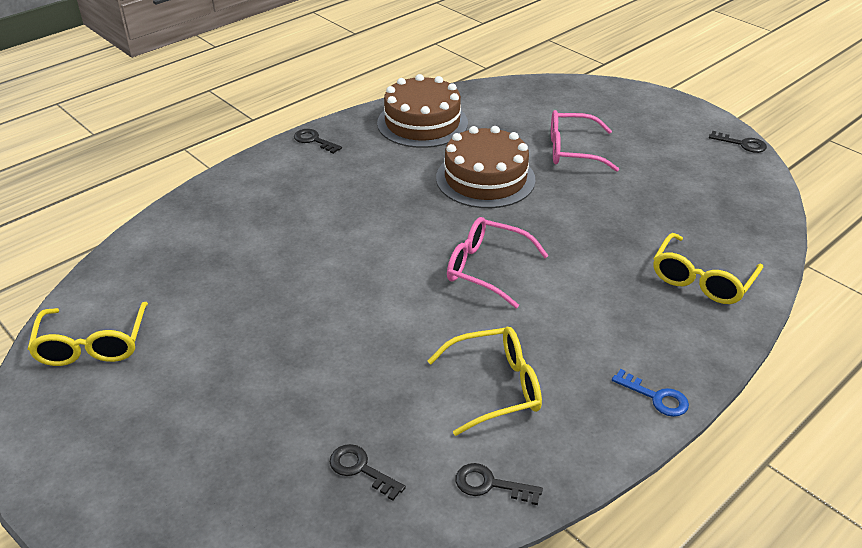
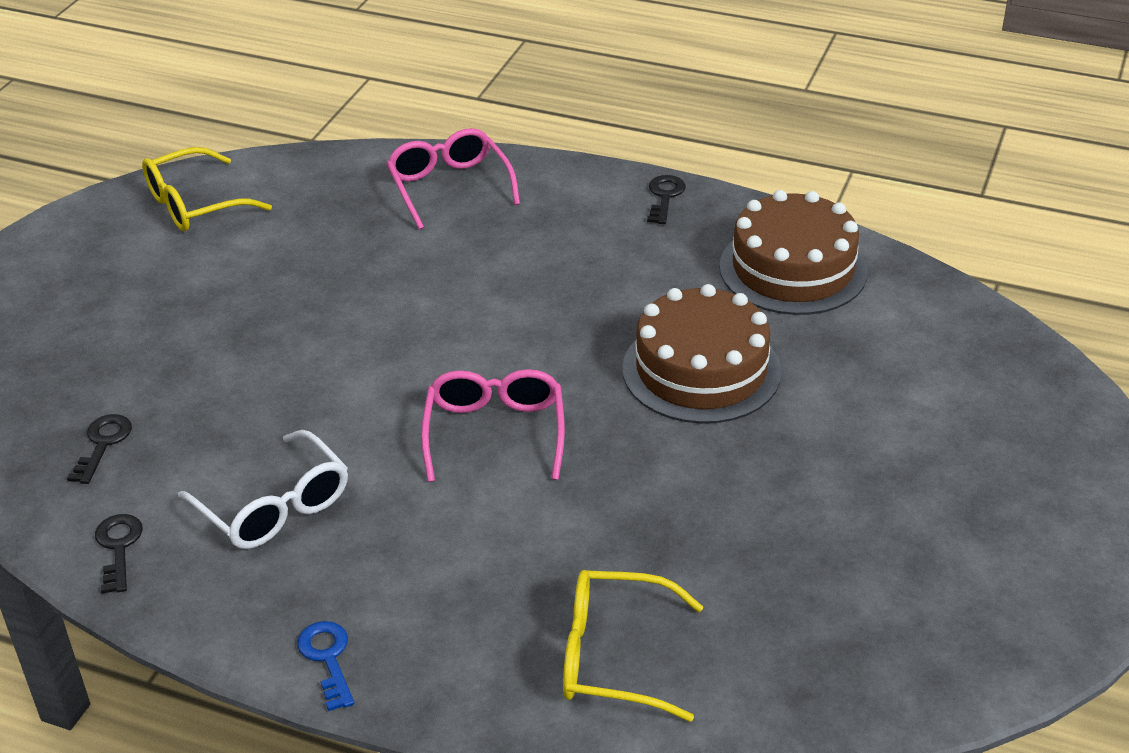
camera: 65 degrees right, 0 degrees up
yellow glasses [428,327,542,436] -> white glasses [178,430,348,549]
pink glasses [551,110,619,172] -> pink glasses moved to [386,128,520,230]
blue key [612,369,689,417] -> blue key turned 150 degrees clockwise [297,621,354,711]
black key [709,131,767,153] -> none

